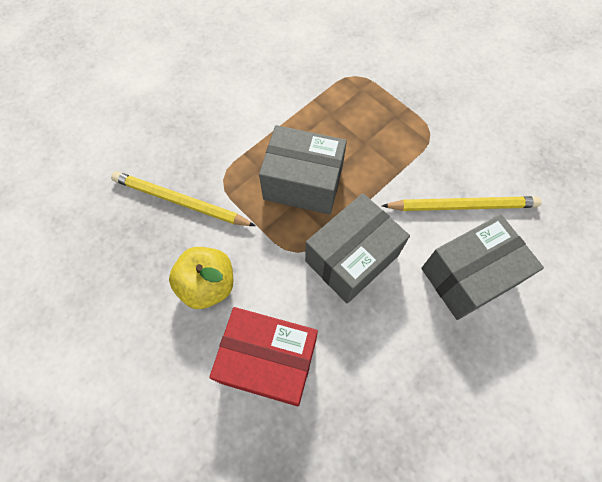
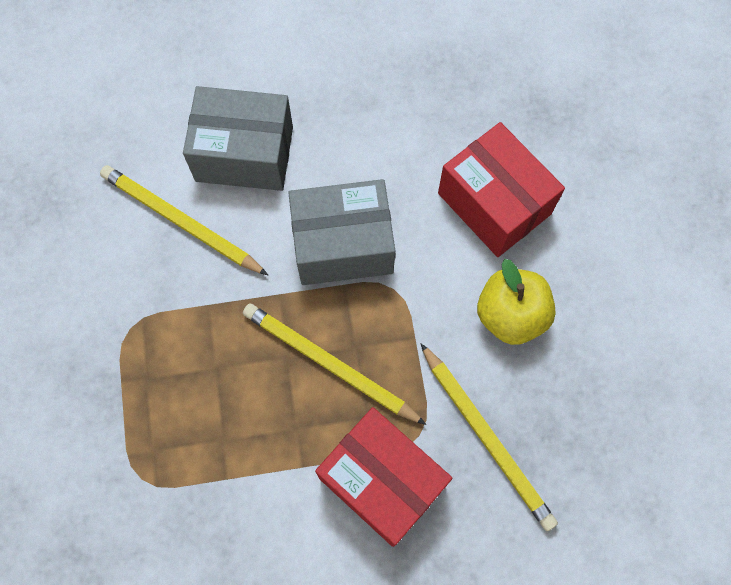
camera: 145 degrees left, 5 degrees up
grey box [259,125,347,215] -> yellow pencil [243,303,426,425]
none -> red box [315,407,452,547]

